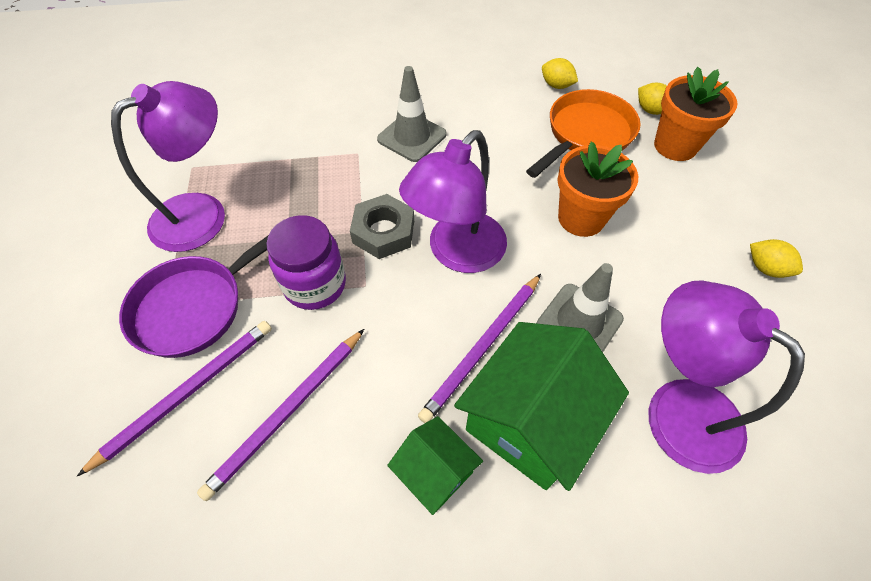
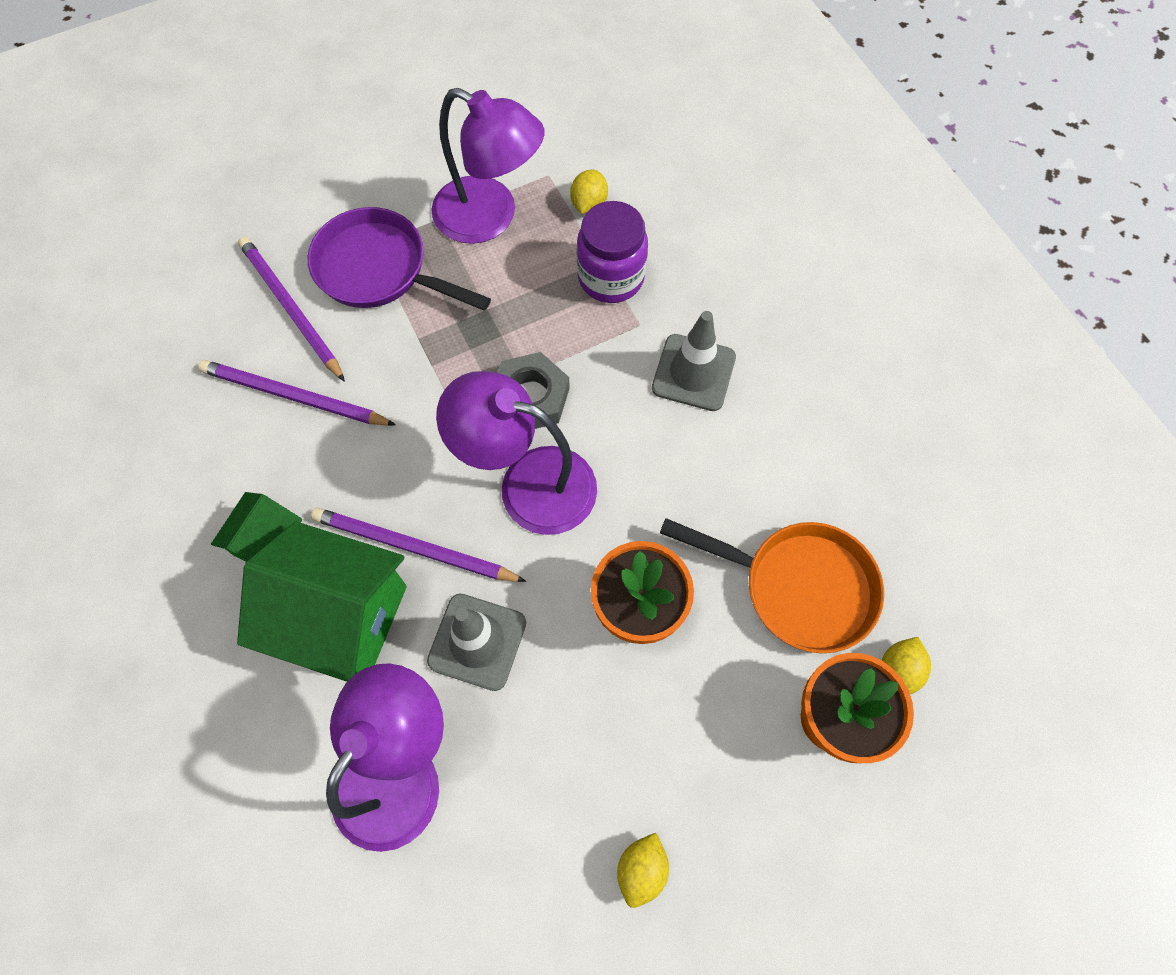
camera: 70 degrees right, 10 degrees up
purple pencil [77,321,272,476] -> purple pencil turned 150 degrees counterclockwise [238,237,345,382]
purple jar [266,215,346,310] -> purple jar moved to [577,201,648,303]
yellow lemon [542,58,578,89] -> yellow lemon moved to [570,170,608,214]

